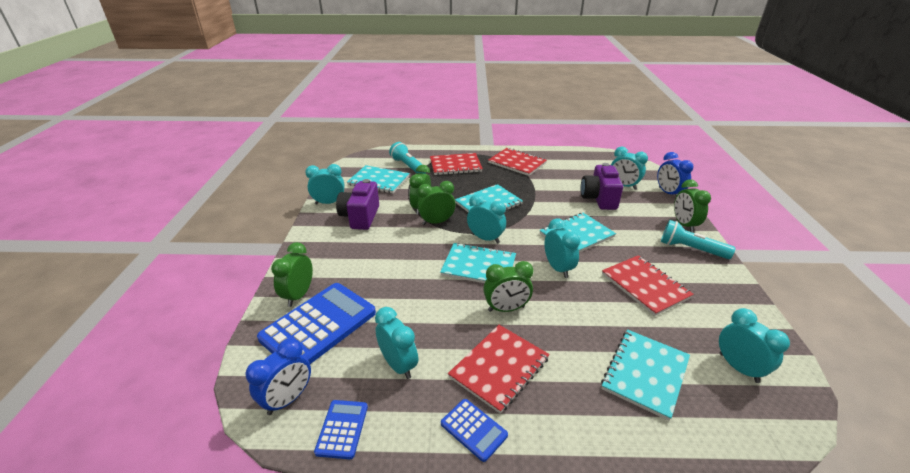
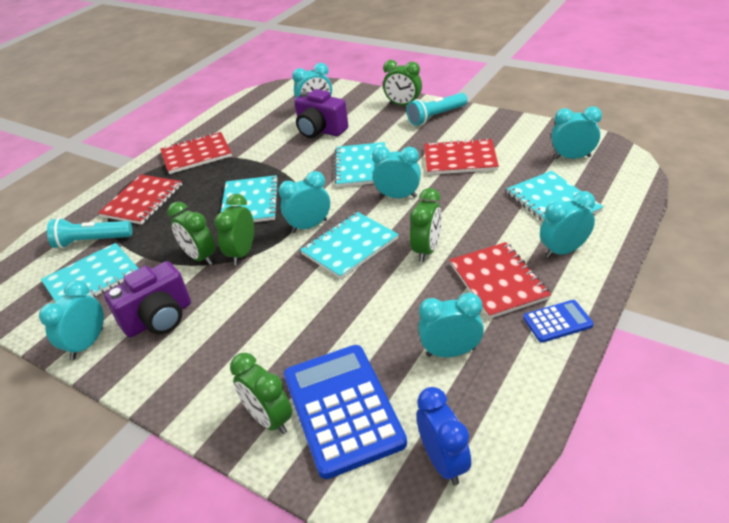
camera: 55 degrees left, 5 degrees up
blue calculator [314,400,368,459] -> none
purple camera [336,179,379,230] -> purple camera turned 75 degrees counterclockwise [104,261,191,337]
blue clock [657,152,693,196] -> none
none -> turquoise clock [540,191,595,258]

